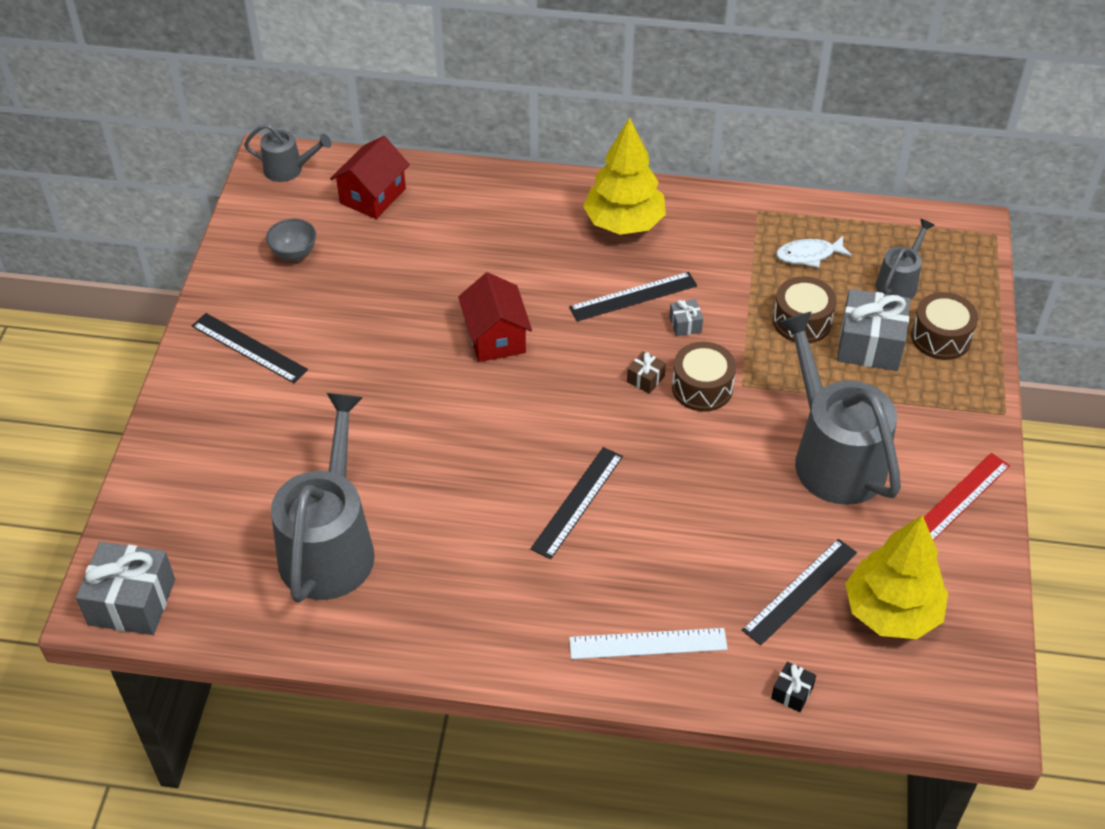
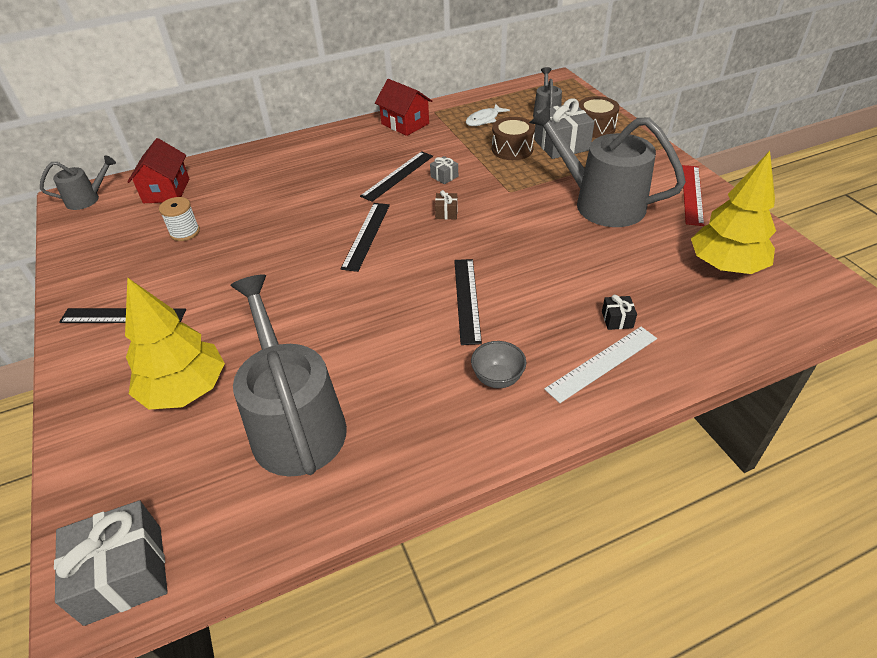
camera: 30 degrees left, 5 degrees down
grey bowl [266,219,316,261] -> grey bowl moved to [471,341,526,388]
red house [458,272,532,362] -> red house moved to [375,79,432,136]
yellow tree [583,117,666,235] -> yellow tree moved to [125,277,225,410]
brown drum [672,342,736,412] -> none
black ruler [742,539,857,645] -> black ruler moved to [341,203,390,272]
black gift [771,662,816,712] -> black gift moved to [602,295,637,330]
none -> white spool [159,197,200,241]

